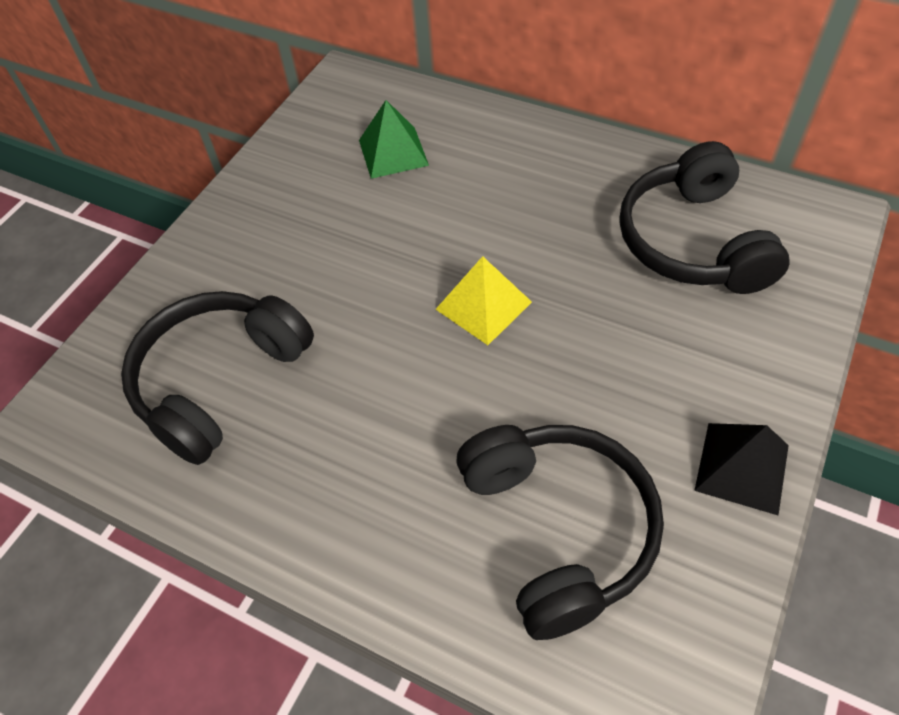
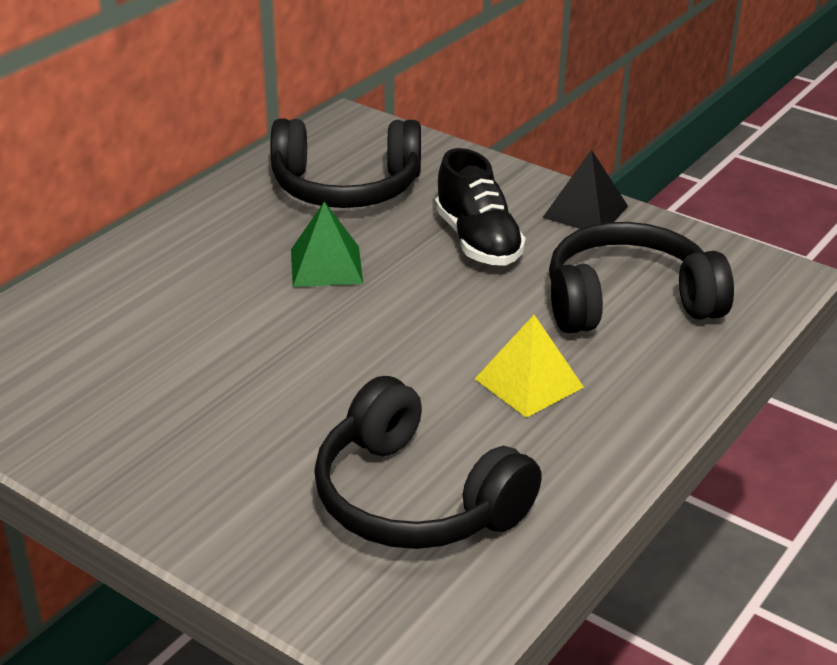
camera: 85 degrees left, 20 degrees down
green pyramid [359,100,429,179] -> green pyramid moved to [291,201,363,287]
yellow pyramid [436,256,532,345] -> yellow pyramid moved to [475,315,584,418]
none -> black shoe [435,148,526,266]

